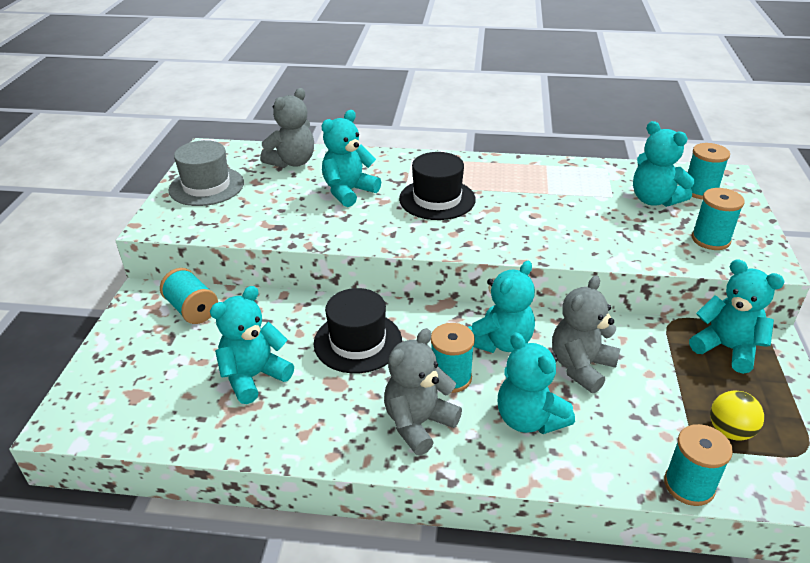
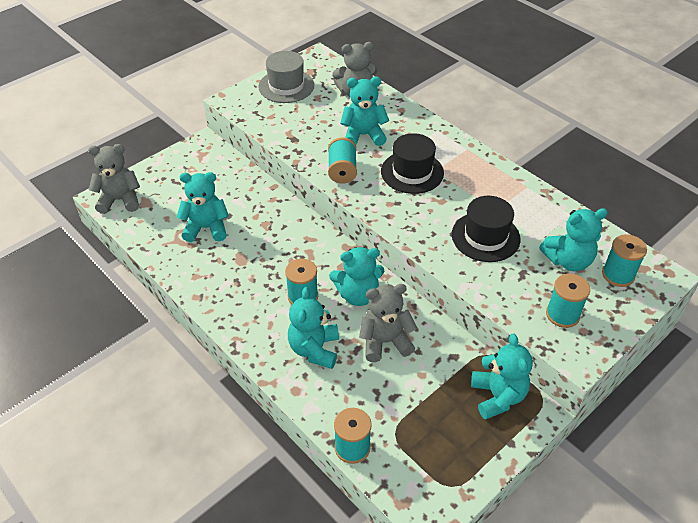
camera: 40 degrees right, 10 degrees up
turquoise spool [160,268,218,324] -> turquoise spool moved to [328,137,357,184]
black hat [314,288,402,373] -> black hat moved to [452,196,521,262]
grey teddy bear [384,328,462,455] -> grey teddy bear moved to [88,144,140,214]
turquoise teddy bear [633,121,695,207] -> turquoise teddy bear turned 105 degrees counterclockwise [539,208,608,271]
yellow ball [710,391,764,441] -> none

